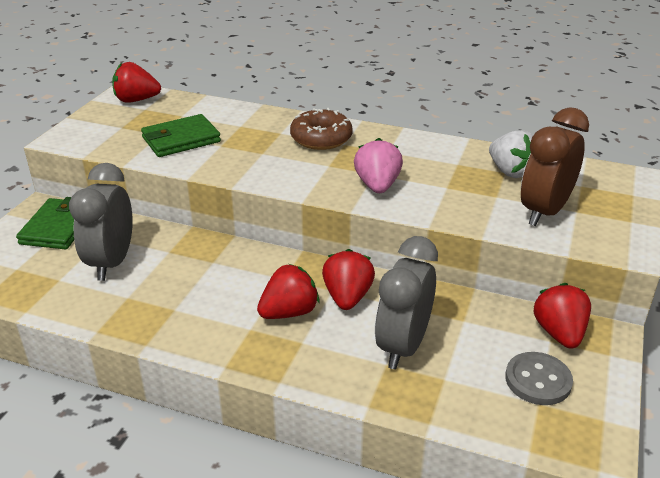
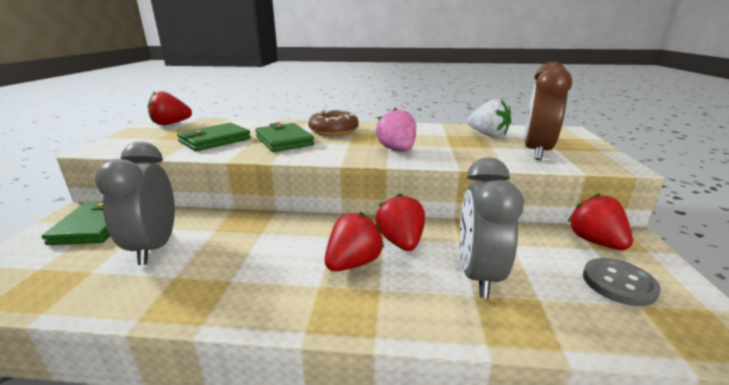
camera: 15 degrees left, 10 degrees down
none -> green wallet [255,123,314,152]

